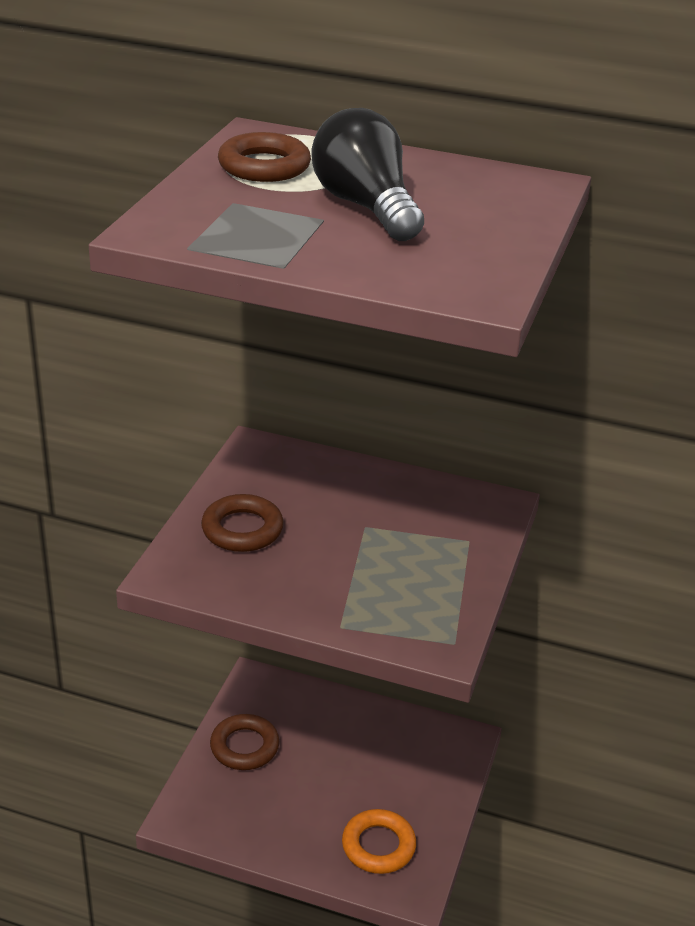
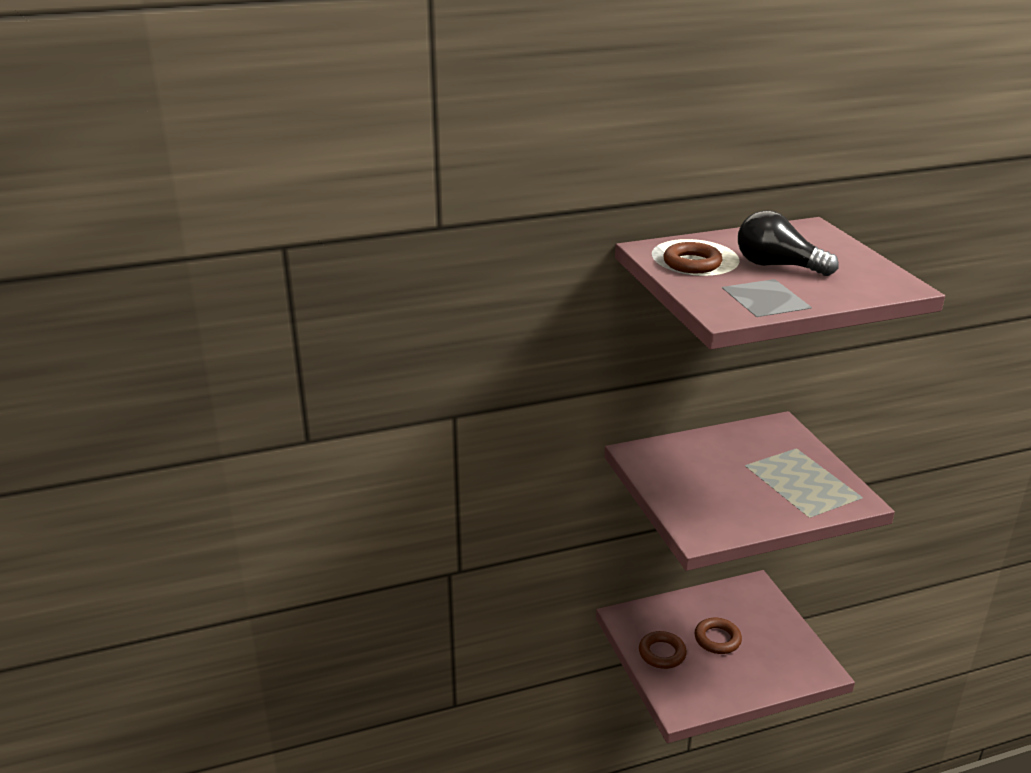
camera: 35 degrees left, 5 degrees down
brown ring [201,494,284,552] -> brown ring moved to [695,618,742,654]
orange ring [342,809,416,874] -> none

